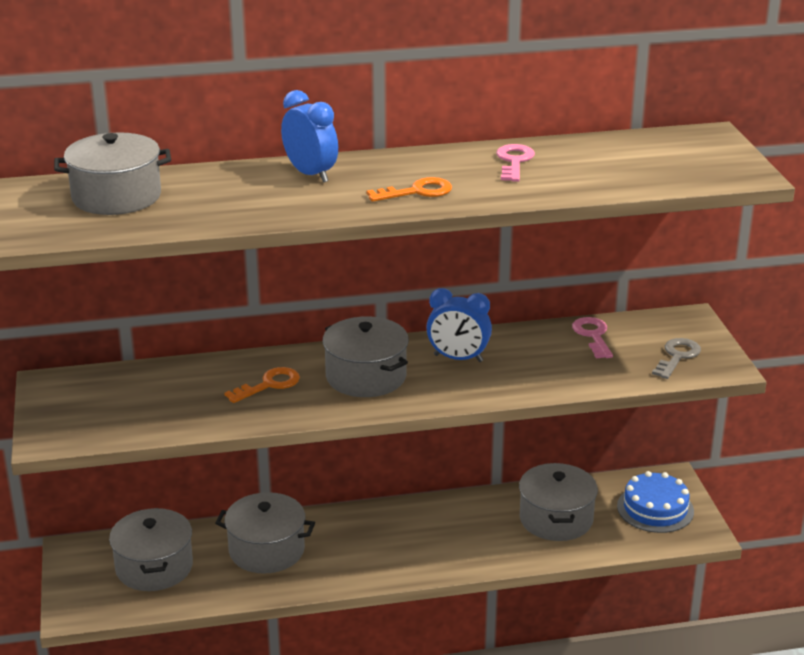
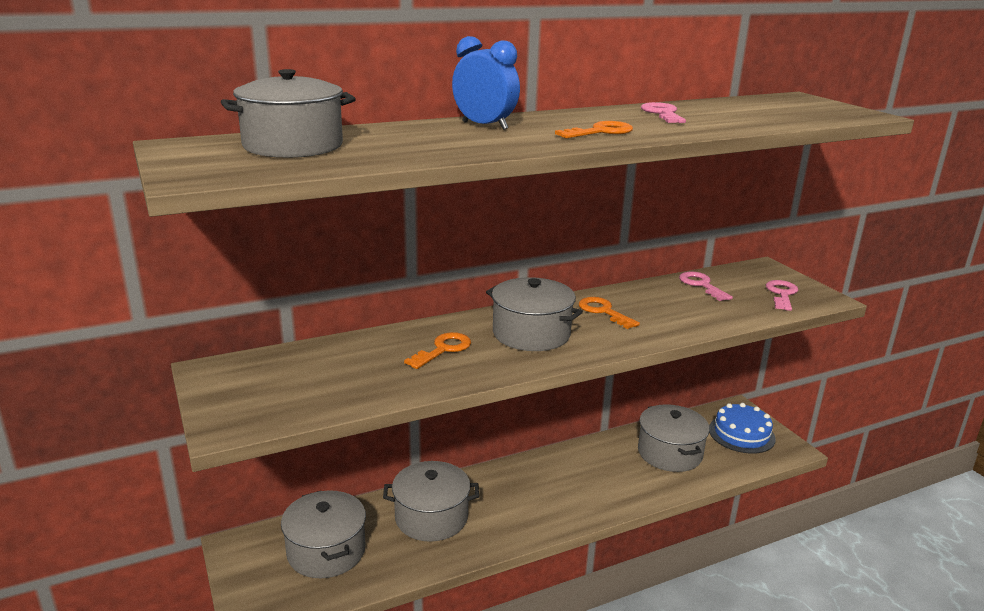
camera: 15 degrees left, 5 degrees down
blue clock [426,288,492,362] -> orange key [579,297,640,329]
grey key [652,338,701,379] -> pink key [766,280,798,311]

